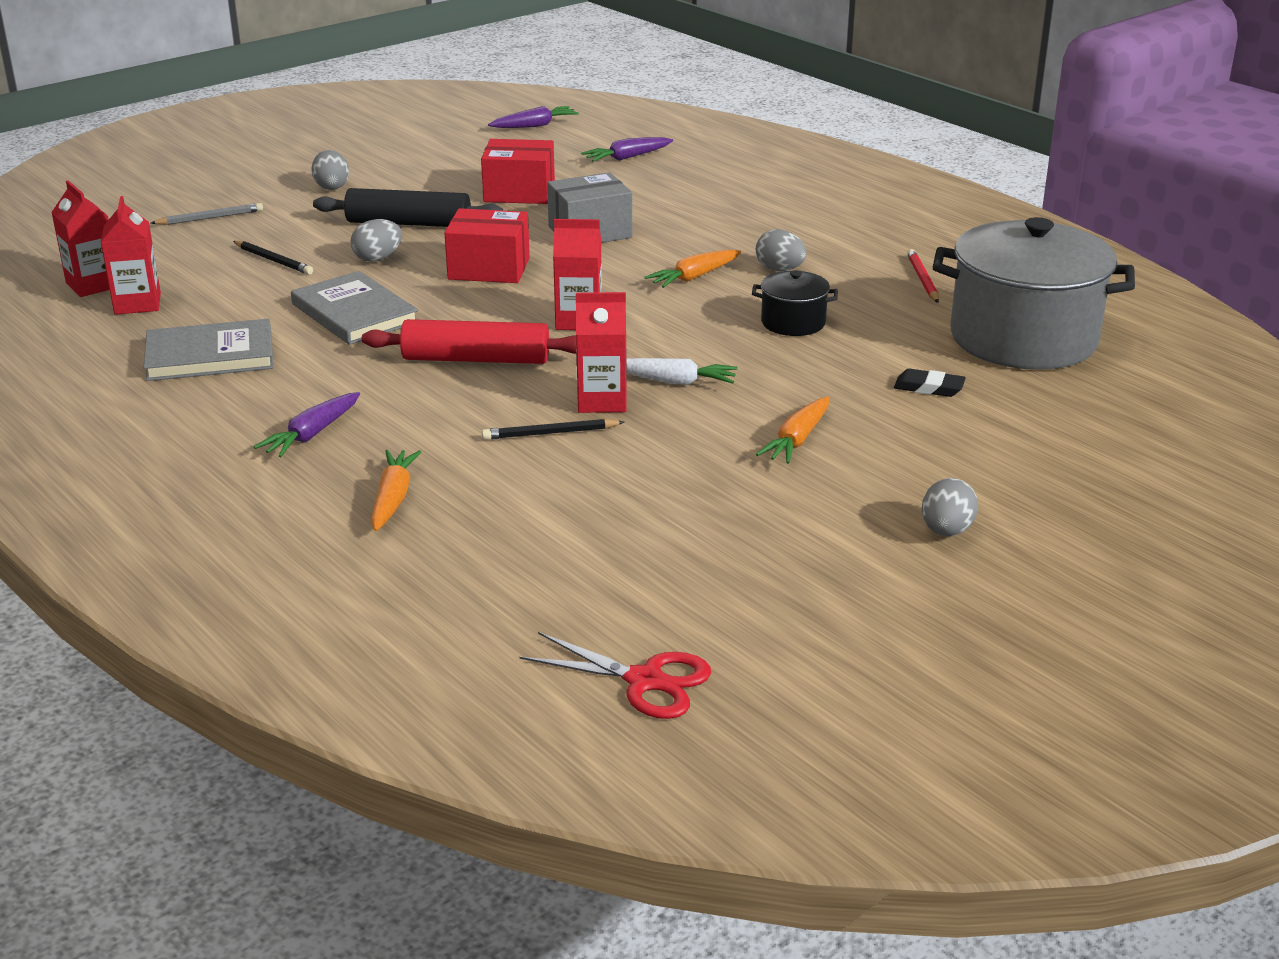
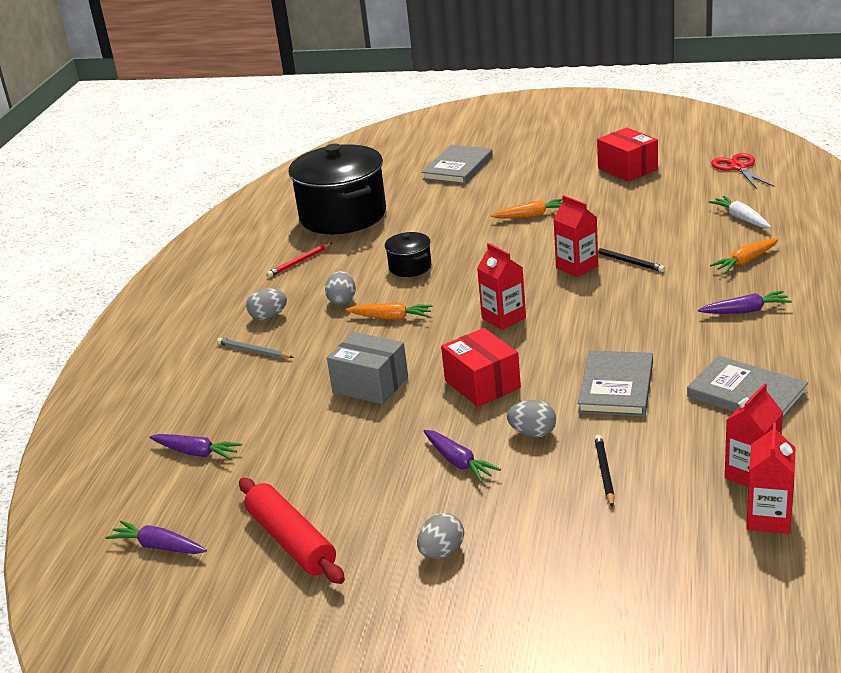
camera: 125 degrees left, 0 degrees up
grey pencil [151,203,263,225] -> grey pencil moved to [217,338,294,358]
black rolling pin [313,188,503,227] -> purple carrot [423,430,501,482]
red rolling pin [362,319,576,364] -> red rolling pin moved to [239,478,345,584]
red box [481,139,555,204] -> red box moved to [597,127,658,182]
white carrot [627,358,738,385] -> white carrot moved to [709,196,771,228]
black eraser [894,369,966,397] -> none
grey egg [922,478,978,536] -> grey egg moved to [246,288,287,320]
grey pot [933,217,1135,370] -> black pot [288,144,386,234]
none -> grey book [422,145,493,185]

